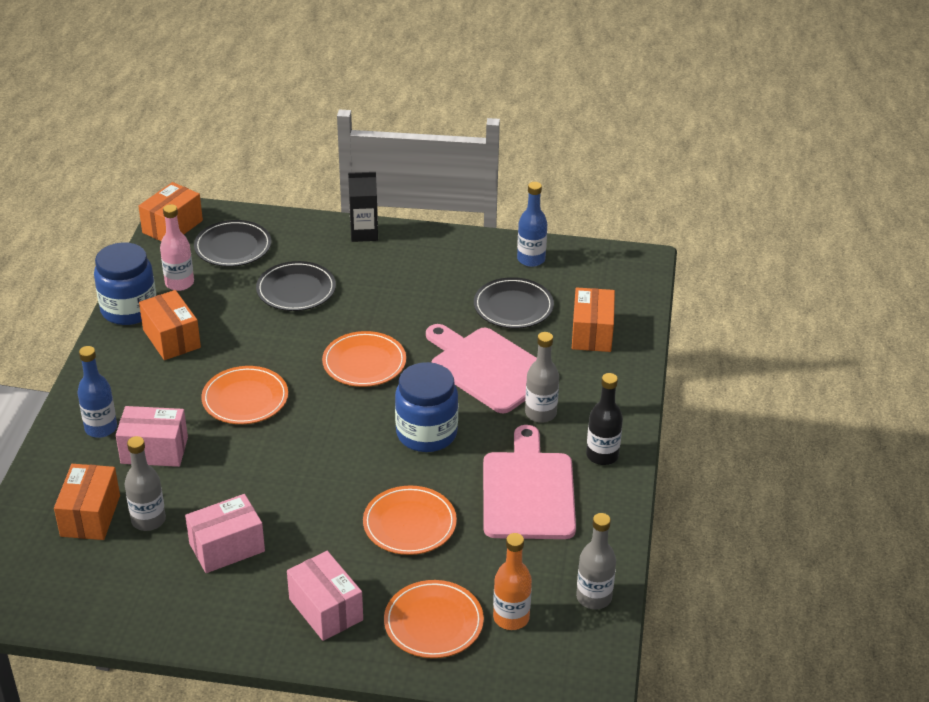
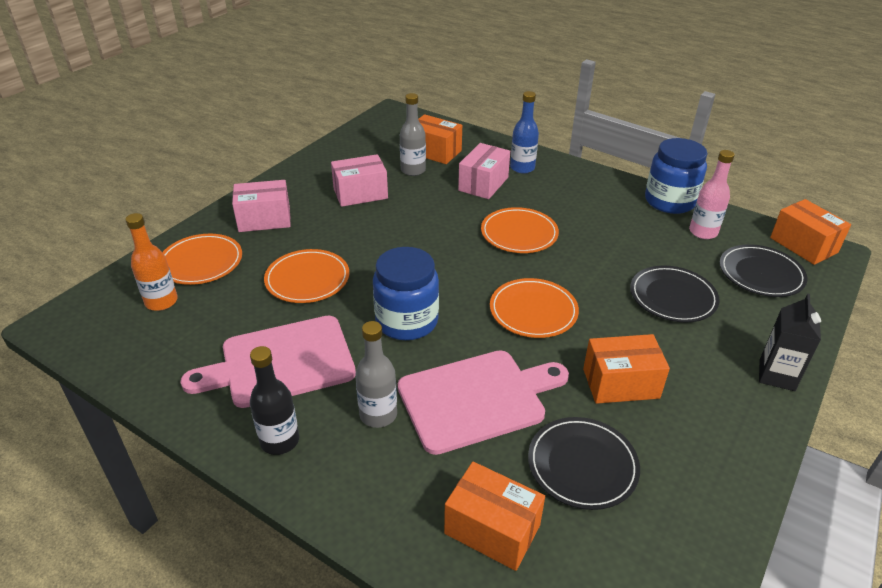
camera: 115 degrees right, 0 degrees up
orange box [139,290,201,360] -> orange box moved to [583,334,670,404]
pink box [185,494,265,573] -> pink box turned 75 degrees clockwise [331,154,388,207]
pink cutting board [483,425,576,539] -> pink cutting board turned 135 degrees clockwise [181,316,356,408]
blue bottle [517,182,547,267] -> none
grey bottle [576,513,616,609] -> none

